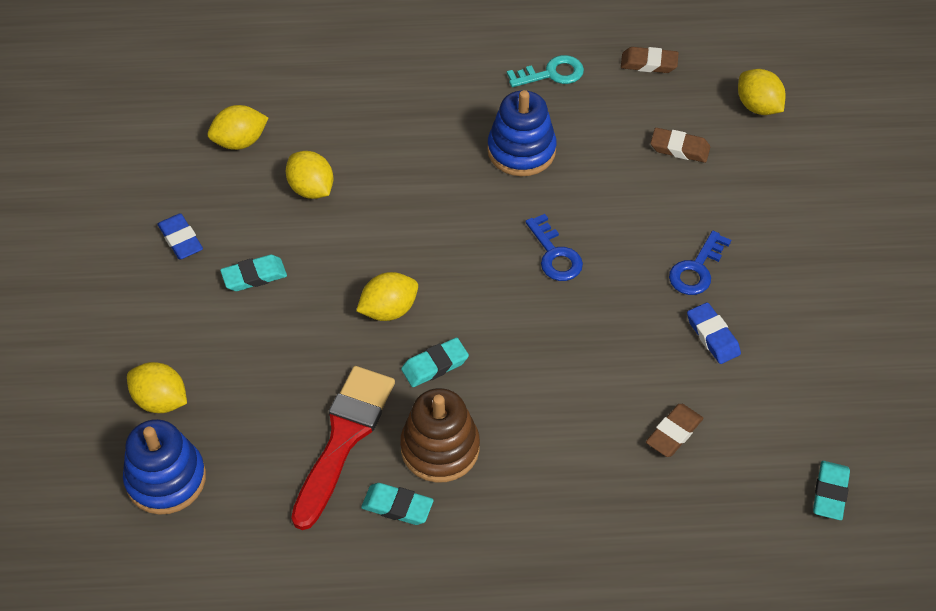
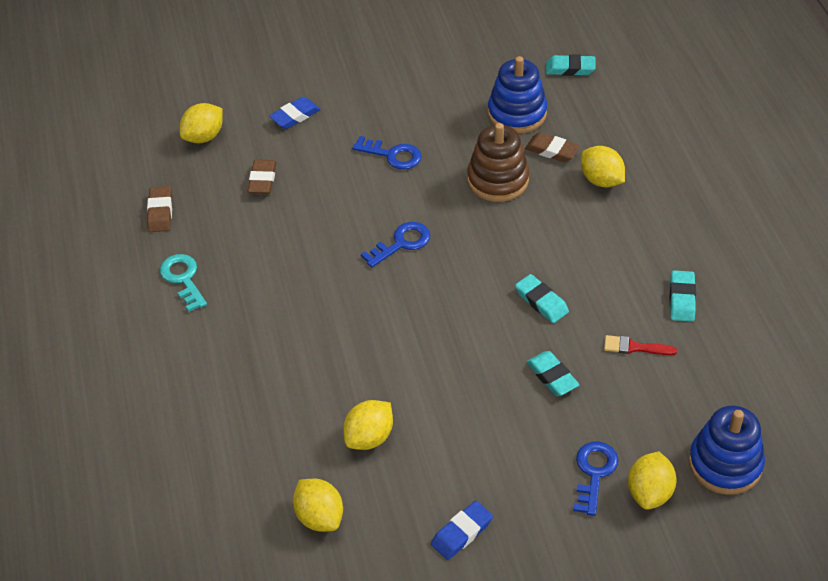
camera: 100 degrees left, 5 degrees down
turquoise eraser [220,255,287,291] -> turquoise eraser moved to [527,351,579,396]
red brush [291,366,395,530] -> red brush [604,335,677,355], size x0.45
yellow lemon [356,272,418,321] -> yellow lemon moved to [581,146,625,187]
brown stacking toy [400,388,480,483] -> brown stacking toy moved to [467,123,529,202]
blue stacking toy [487,90,556,176] -> blue stacking toy moved to [488,56,547,134]
blue eraser [687,302,741,364] -> blue eraser moved to [269,97,320,129]
none -> blue key [573,441,618,516]

